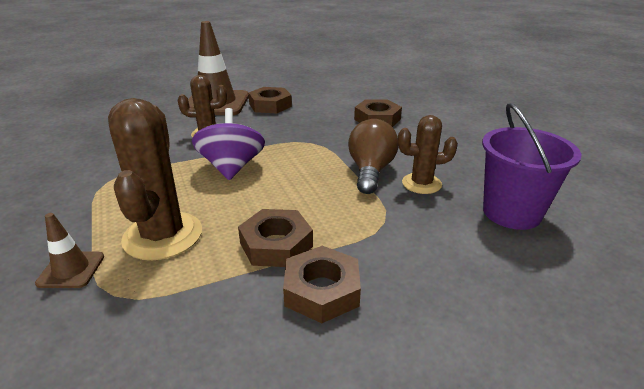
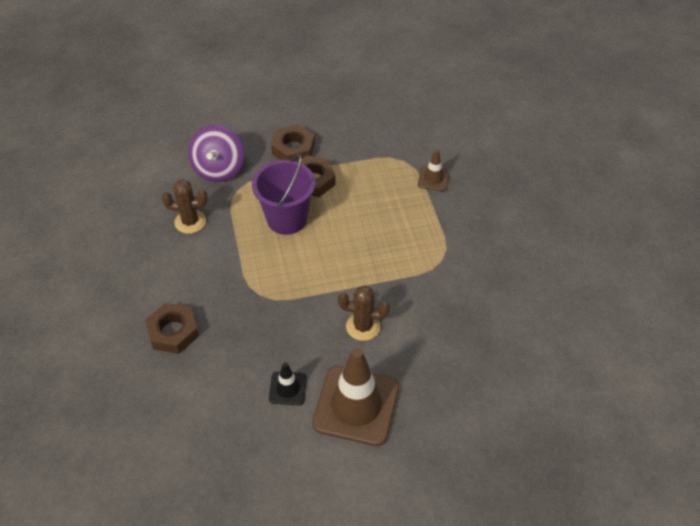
camera: 170 degrees left, 20 degrees up
brown cactus [108,98,202,260] -> none
purple spinning top [192,108,265,180] -> purple spinning top moved to [188,125,244,182]
brown nut [248,87,292,114] -> black traffic cone [269,362,307,405]
brown light bulb [348,119,398,194] -> none
purple bucket [482,103,581,230] -> purple bucket moved to [252,154,316,235]

